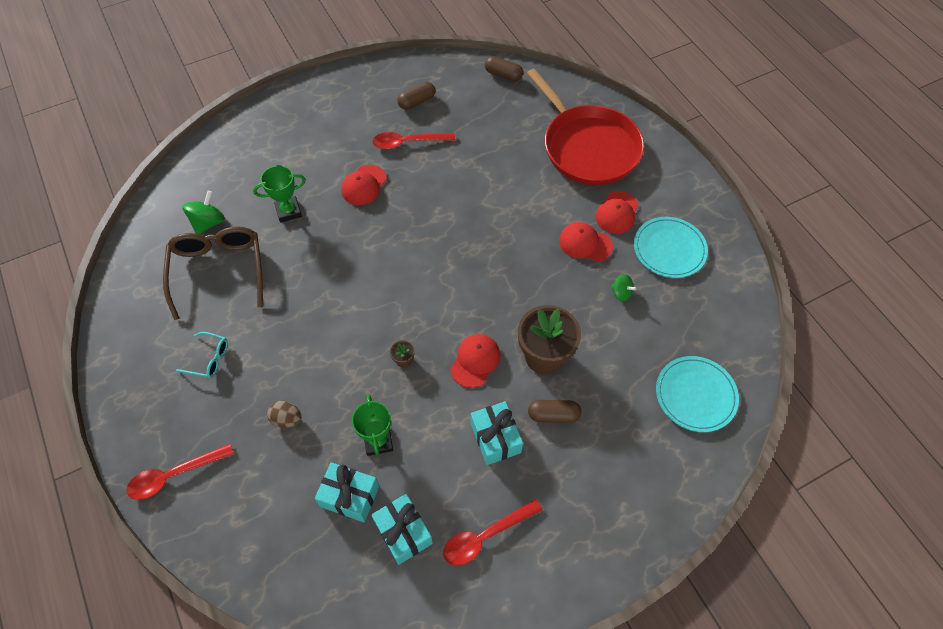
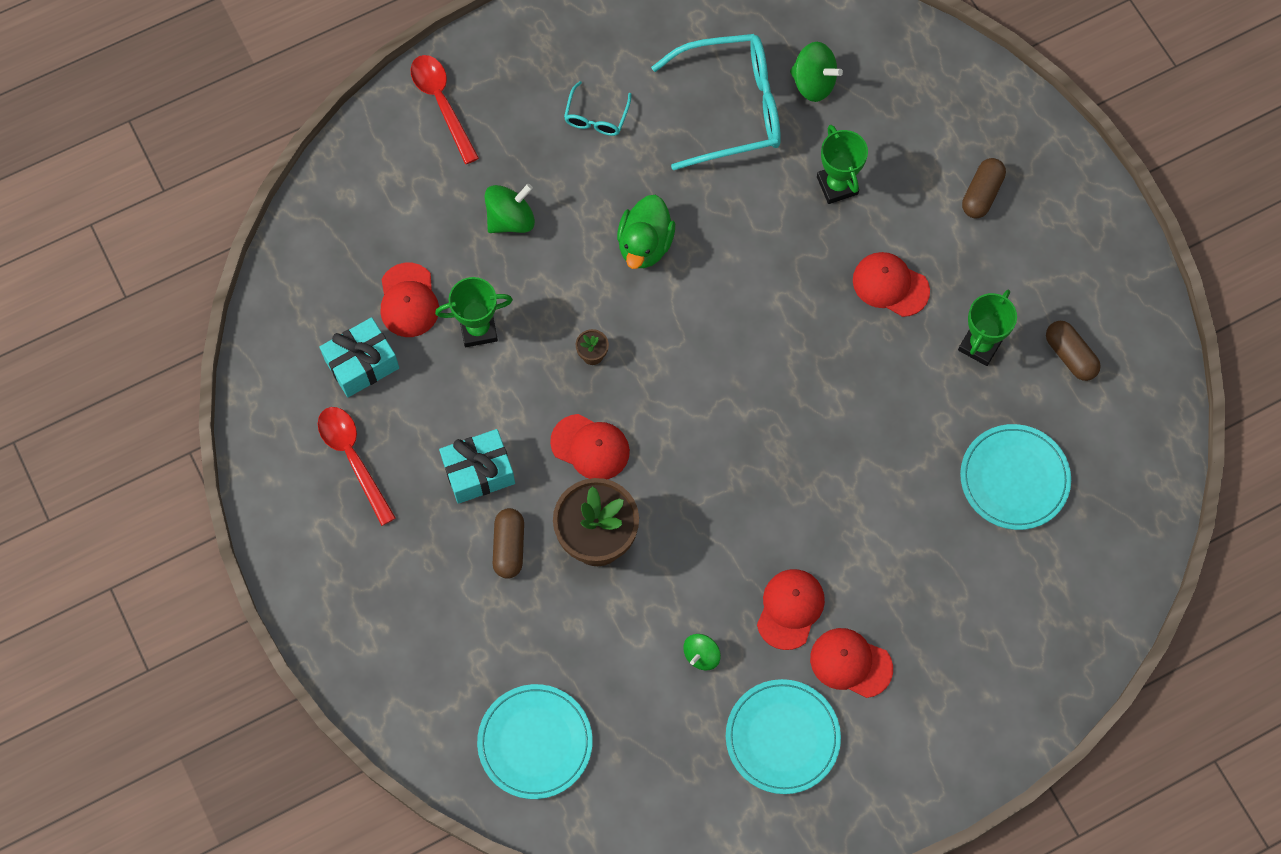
camera: 90 degrees right, 10 degrees up
brown glasses [163,226,263,320] -> turquoise glasses [651,34,781,170]
brown egg [267,401,302,428] -> green spinning top [485,184,535,233]
turquoise gift [315,462,379,522] -> red cap [380,263,439,337]
red spoon [373,132,455,149] -> green trophy [958,290,1017,366]
brown capsule [485,56,523,81] -> brown capsule moved to [962,158,1006,219]
red pan [527,68,644,185] -> none
none -> green duck [617,195,675,269]
none -> turquoise plate [960,424,1071,530]

